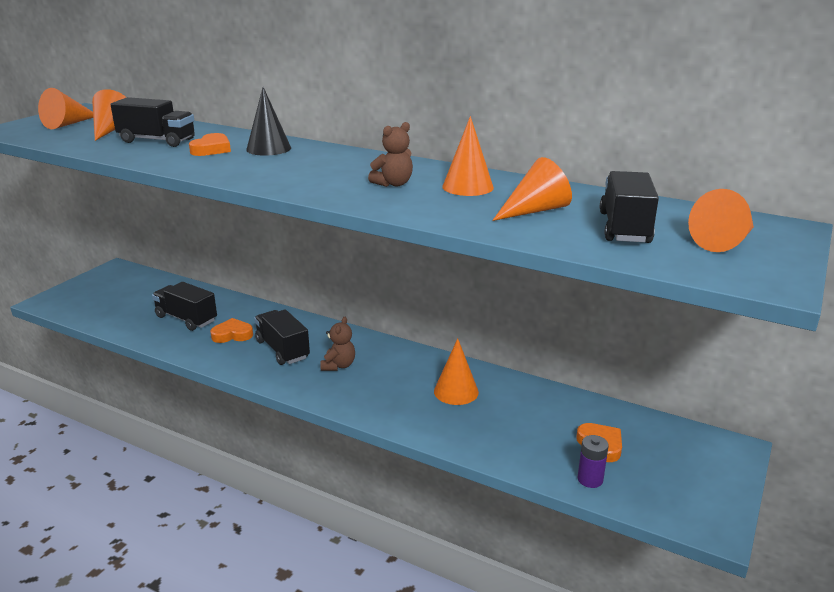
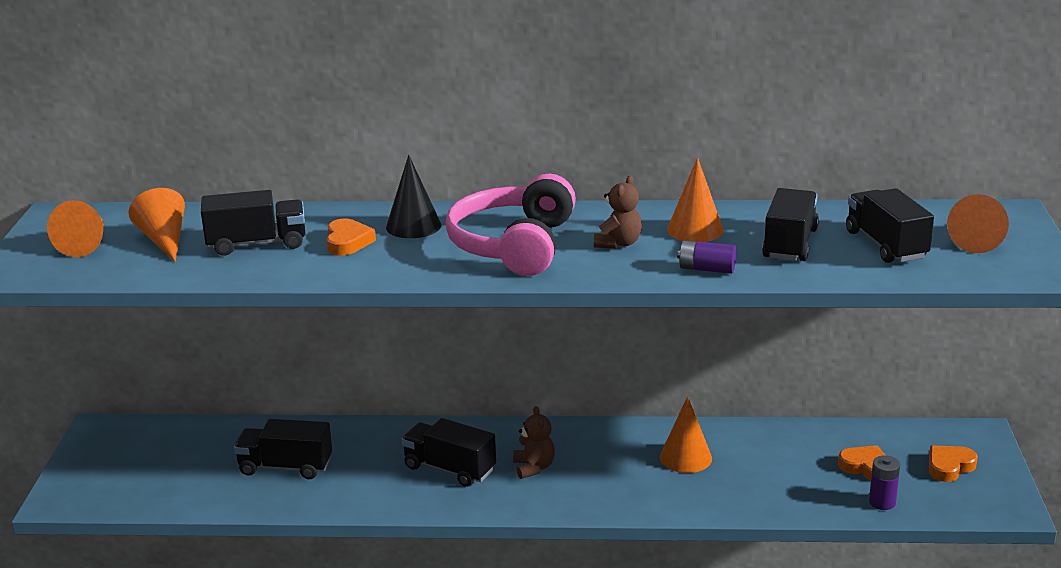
camera: 25 degrees left, 0 degrees up
orange heart [210,318,253,343] -> orange heart moved to [929,445,978,482]
orange cone [492,157,572,221] -> black truck [762,188,819,261]
none -> pink headphones [445,174,576,276]
none -> purple battery [677,240,736,274]

